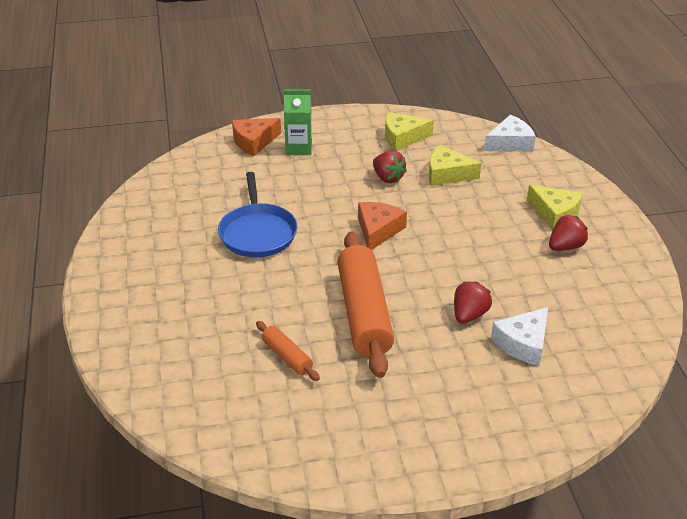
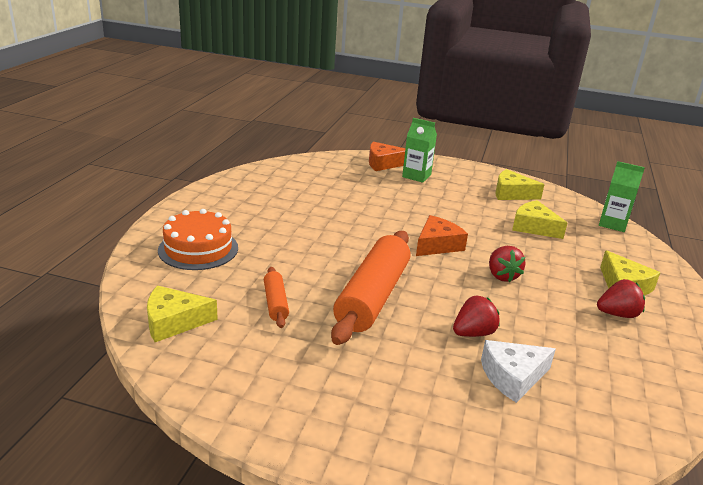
camera: 25 degrees right, 10 degrees down
blue pan [218,172,297,257] -> none
red strawberry [373,151,407,183] -> red strawberry moved to [489,246,525,282]
white cheese [484,115,536,152] -> green carton [599,161,645,232]
none -> yellow cheese [147,285,218,342]
none -> orange cake [158,209,238,270]

